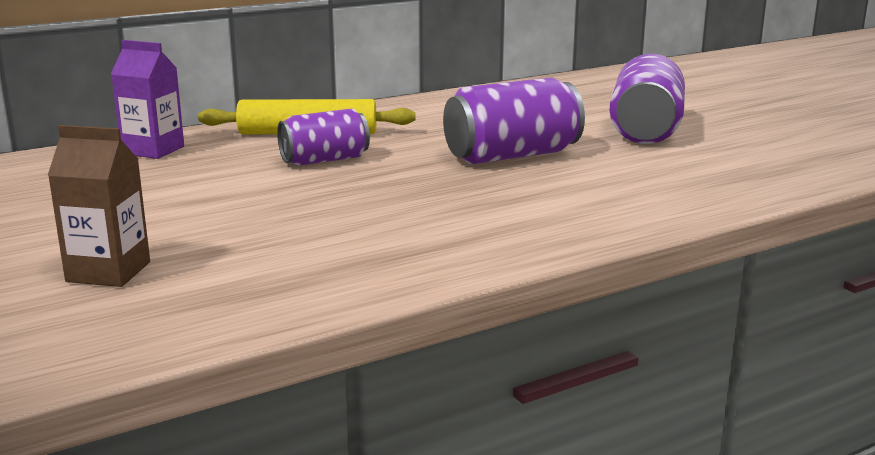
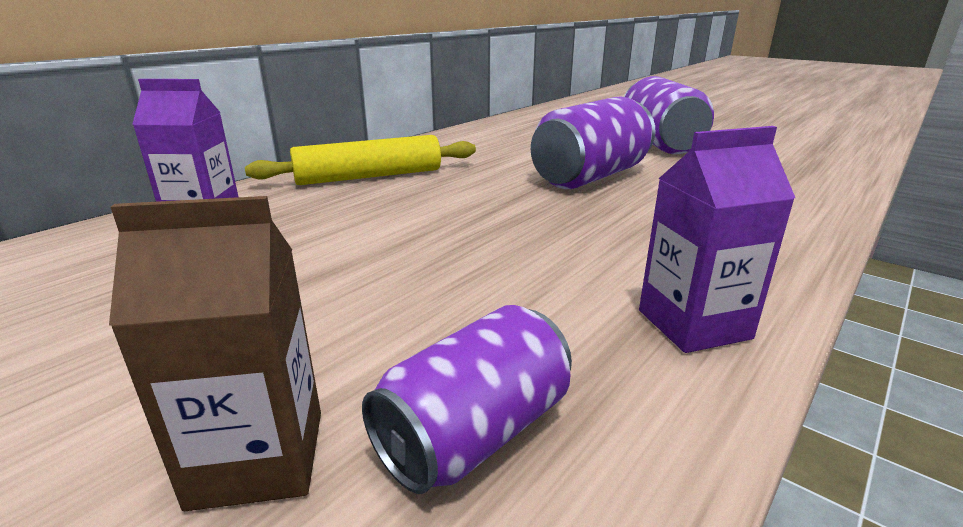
camera: 20 degrees left, 5 degrees up
purple can [277,109,370,166] -> purple can moved to [362,305,572,494]
none -> purple carton [639,126,795,353]

